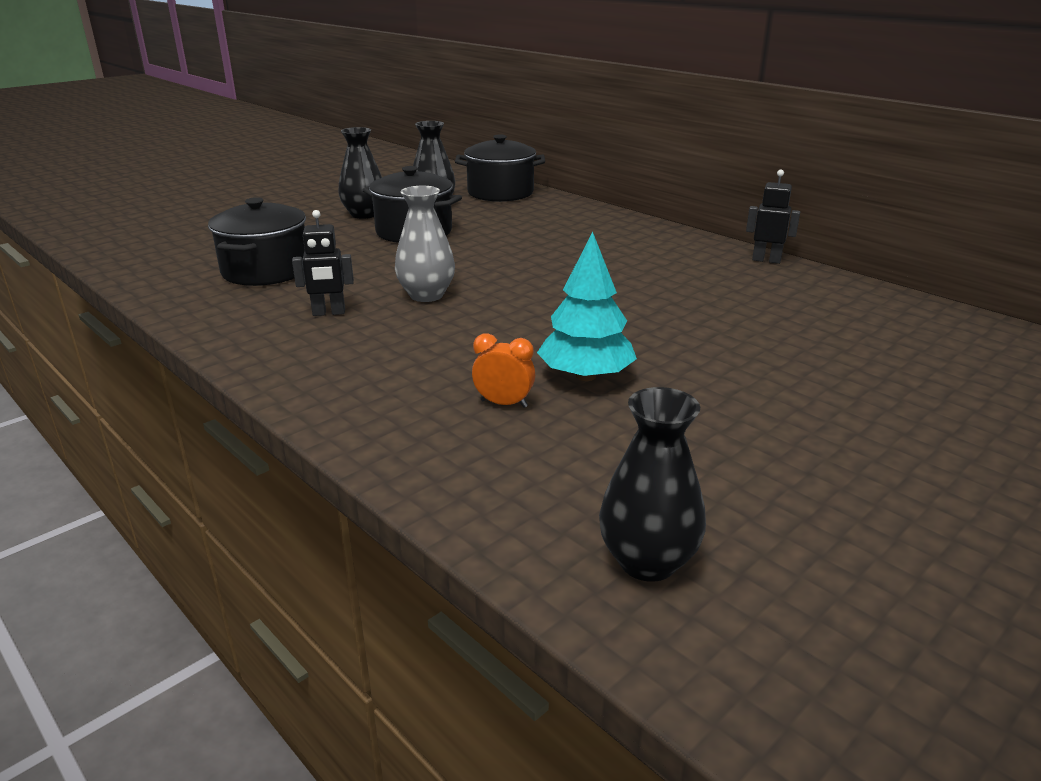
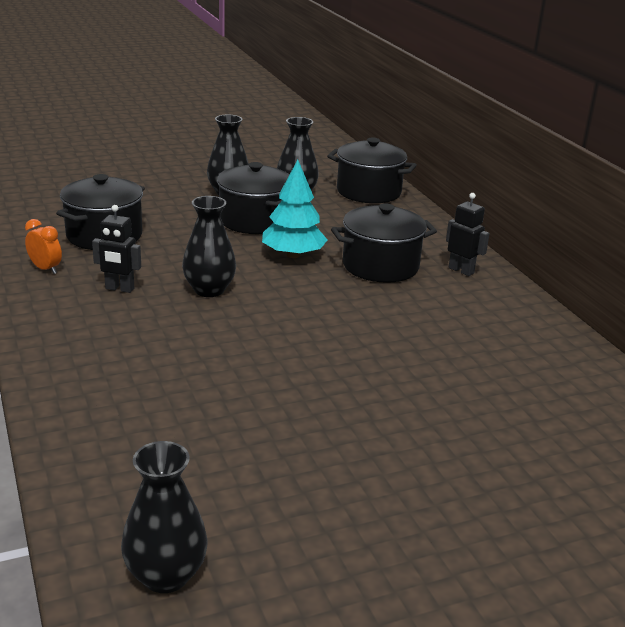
camera: 20 degrees right, 0 degrees up
grey vase [395,186,455,302] -> black vase [182,196,236,297]
orange clock [472,333,535,408] -> orange clock moved to [25,219,62,274]
turquoise tree [537,232,637,381] -> turquoise tree moved to [262,160,328,258]
black robot [746,169,800,264] -> black robot moved to [446,193,490,276]
none -> black pot [331,203,437,283]

